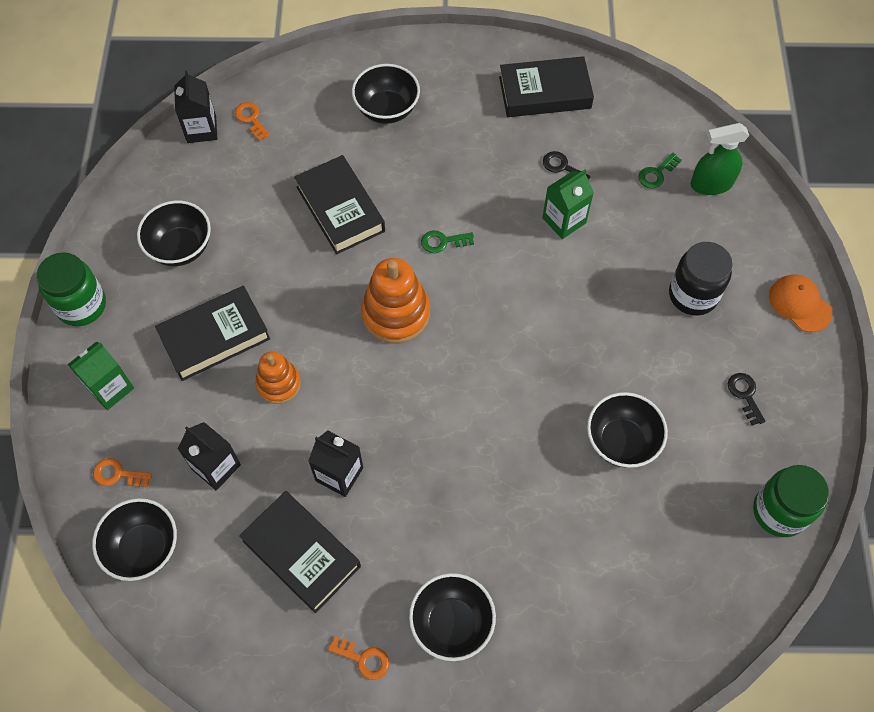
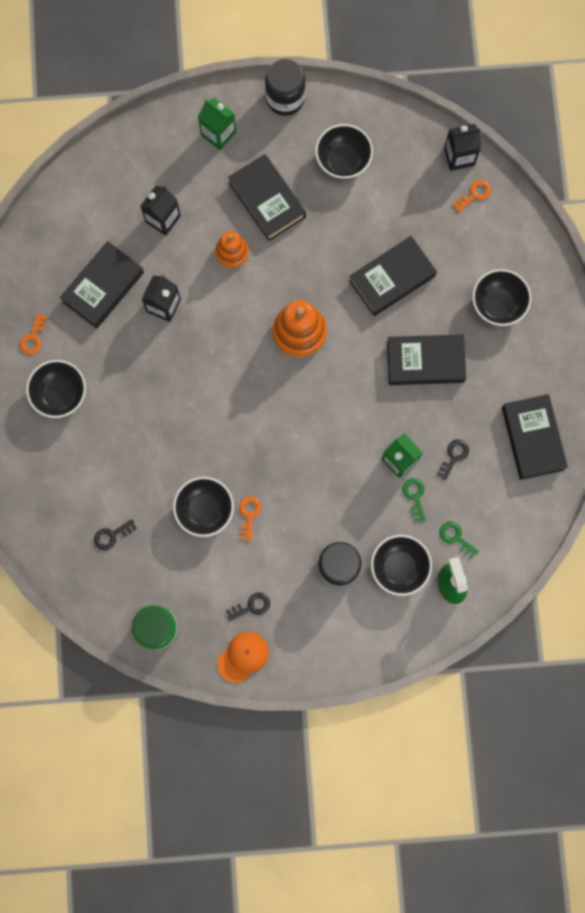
camera: 85 degrees right, 15 degrees up
green jar [36,252,106,326] -> black jar [265,59,305,116]
black bowl [92,498,177,581] -> black bowl moved to [371,535,432,596]
orange key [93,458,152,487] -> orange key moved to [239,496,261,541]
green key [421,230,474,253] -> green key moved to [402,478,426,522]
orange cap [769,274,832,332] -> orange cap moved to [217,632,269,683]
none -> black key [94,519,137,550]
none -> black book [387,334,466,385]

